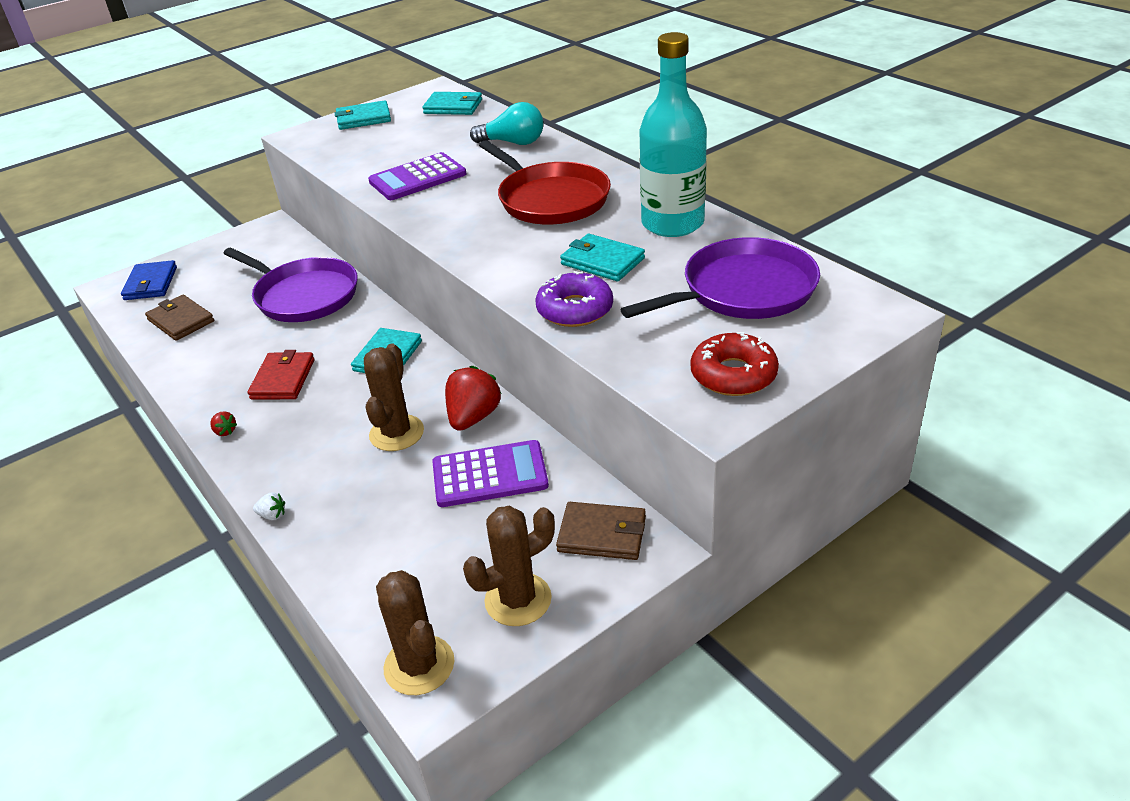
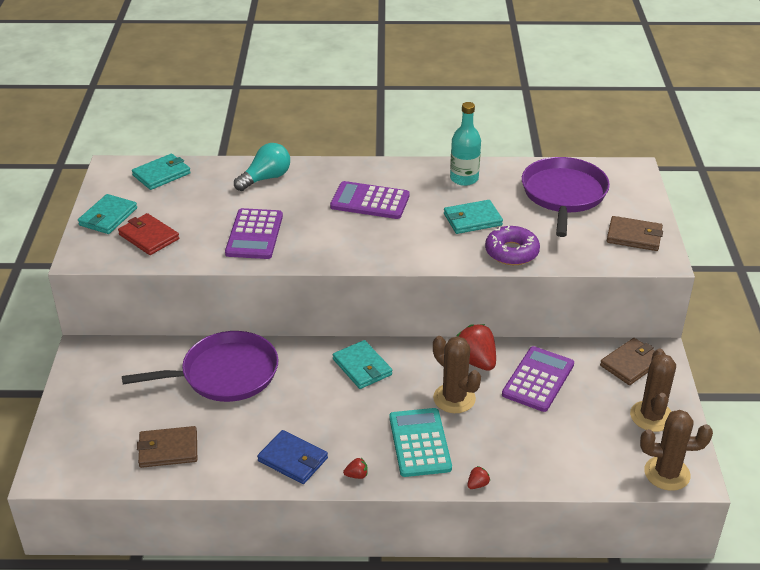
camera: 55 degrees left, 0 degrees up
blue wallet [121,260,177,300] -> blue wallet moved to [257,430,328,484]
red wallet [248,350,314,399] -> red wallet moved to [118,213,179,255]
white strawberry [253,492,285,520] -> red strawberry [467,466,490,489]
red pan [479,140,611,224] -> purple calculator [330,181,410,219]
turquoise bottle [640,32,707,237] -> turquoise bottle [450,102,481,186], size x0.63
red donut [691,332,779,396] -> brown wallet [607,216,663,251]
none -> turquoise calculator [389,408,452,477]

